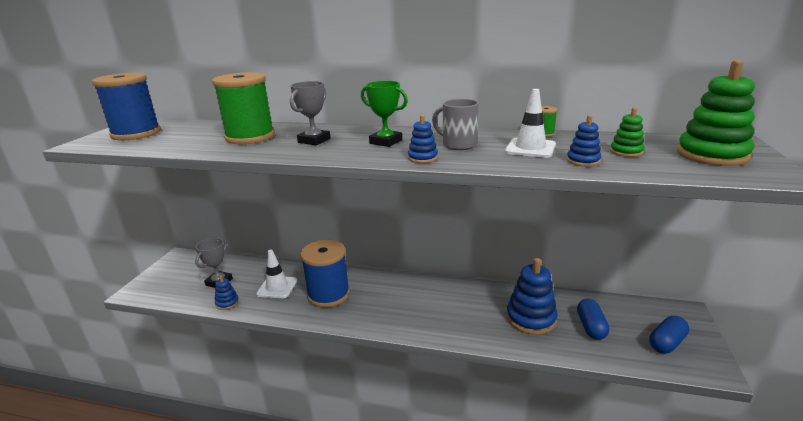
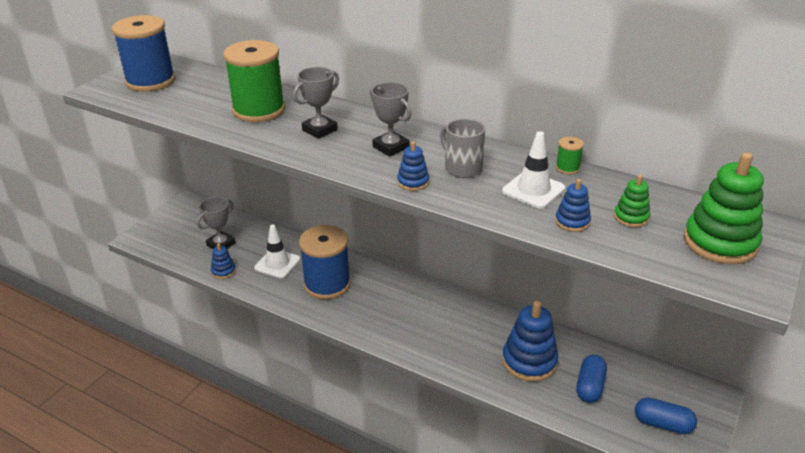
camera: 15 degrees right, 10 degrees up
green trophy [361,81,408,147] -> grey trophy [370,82,412,157]
blue capsule [649,316,689,354] -> blue capsule turned 45 degrees clockwise [635,398,697,434]

